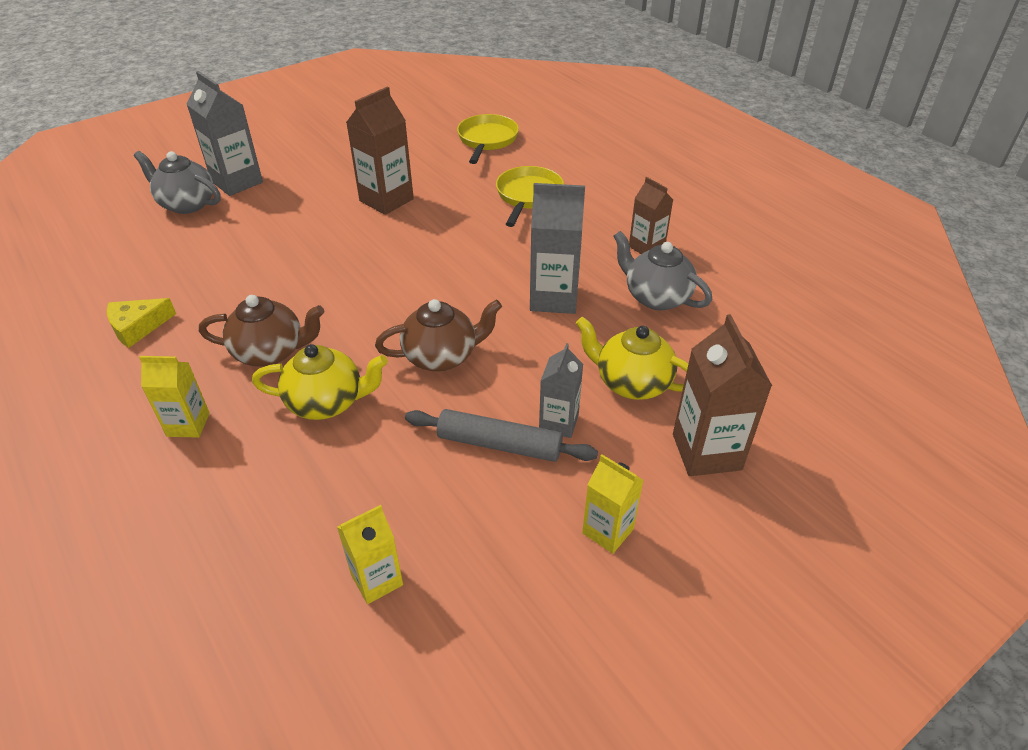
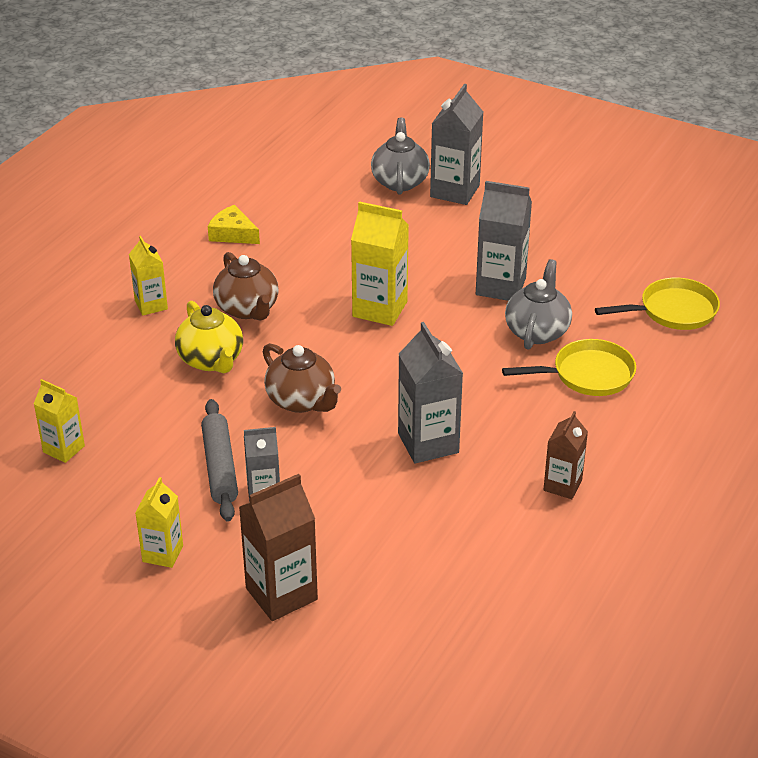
camera: 65 degrees right, 5 degrees down
brown carton [346,86,414,215] -> grey carton [476,181,532,301]
yellow teapot [576,317,688,400] -> none
grey teapot [613,231,712,310] -> grey teapot moved to [505,259,572,350]
none -> yellow carton [351,201,409,326]

